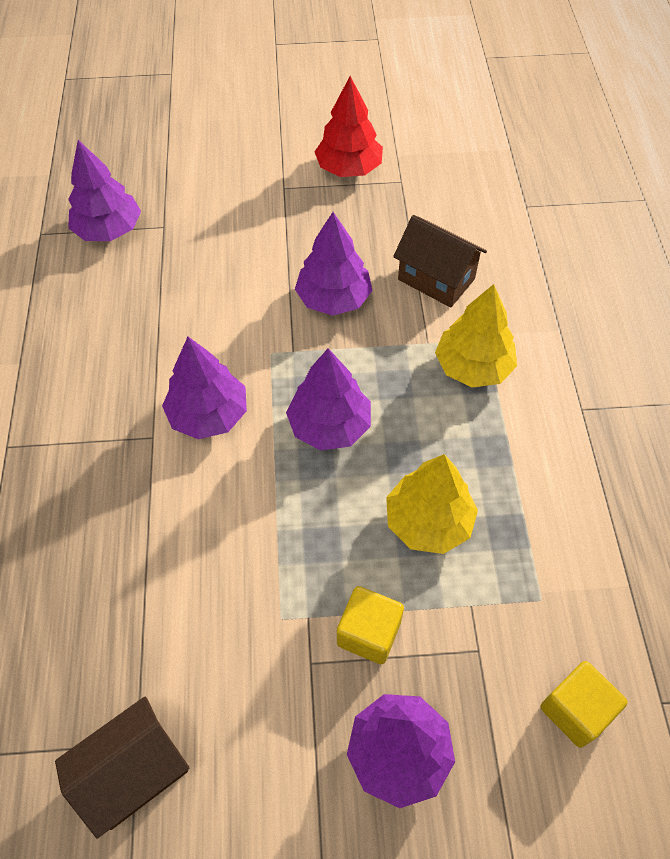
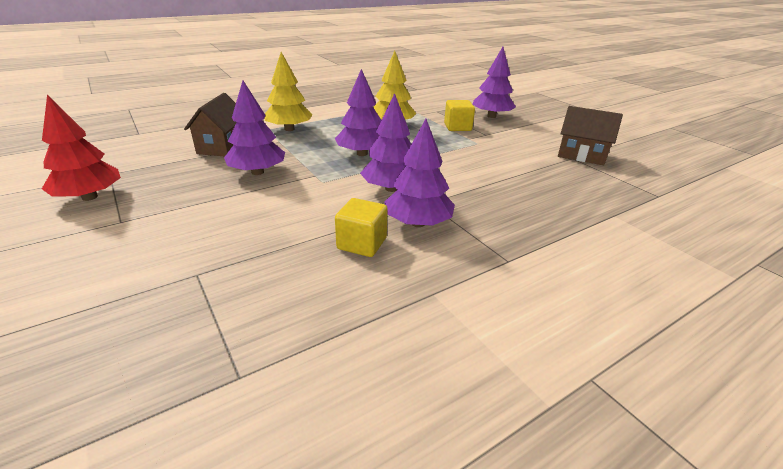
camera: 120 degrees left, 25 degrees down
purple tree [68,140,141,241] -> purple tree moved to [384,119,455,227]
yellow cube [540,661,628,748] -> yellow cube moved to [335,198,388,257]

